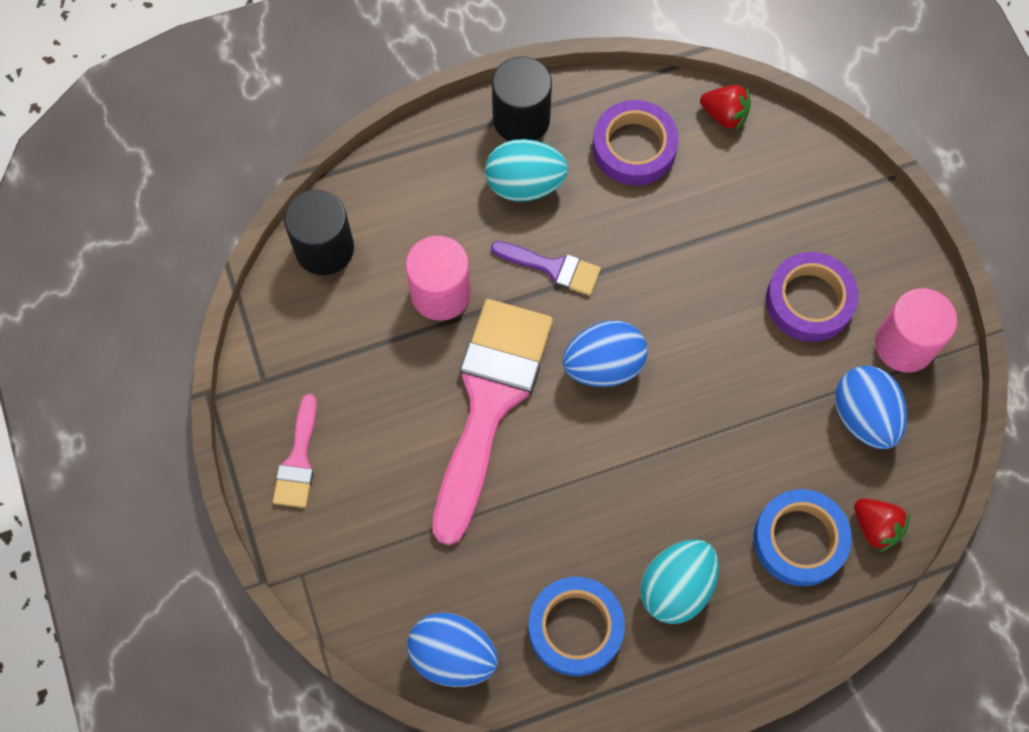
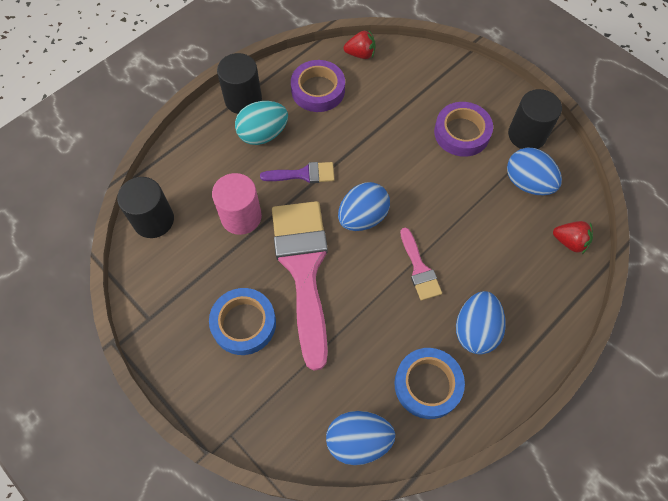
camera: 25 degrees left, 5 degrees down
pink brush [273,394,317,508] -> pink brush moved to [400,228,442,301]
turquoise egg [640,539,719,624] -> blue egg [456,291,506,355]
blue tape [754,489,852,586] -> blue tape moved to [209,288,276,355]
pink cylinder [875,288,957,373] -> black cylinder [508,89,562,149]

